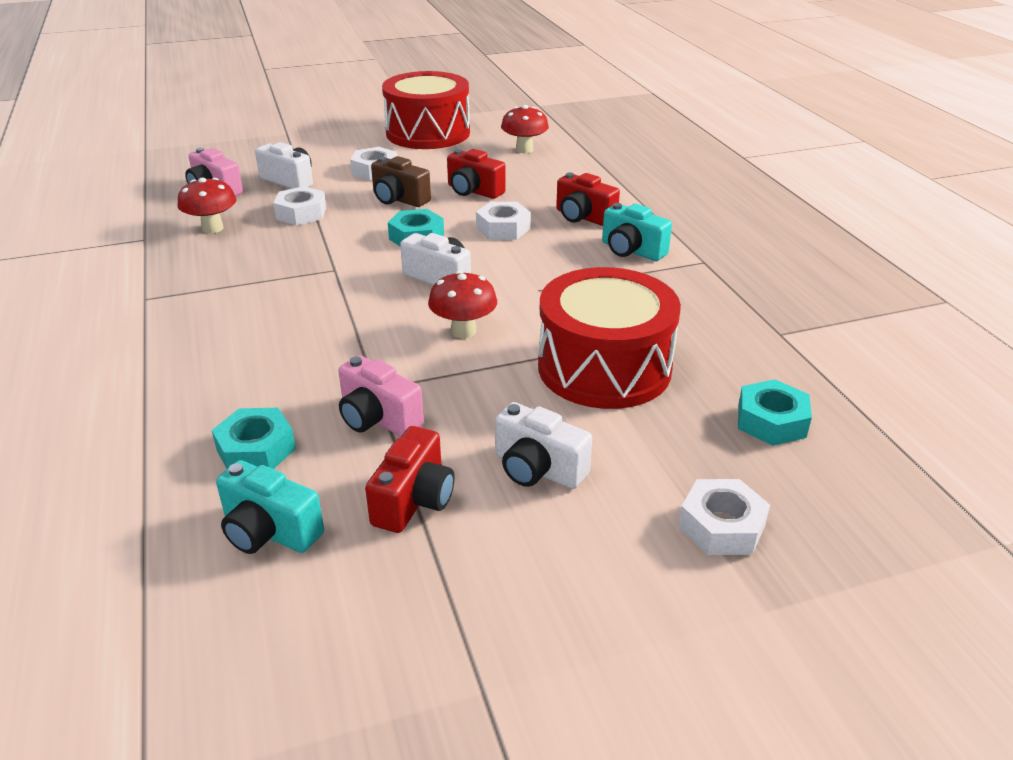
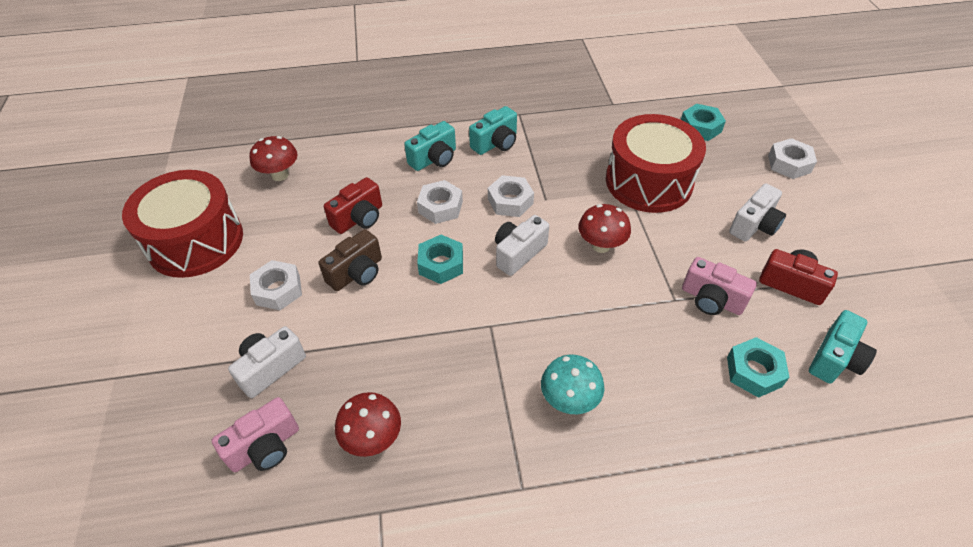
camera: 80 degrees left, 15 degrees up
white nut [273,186,326,226] -> white nut moved to [488,175,534,217]
pink camera [338,355,424,437] -> pink camera turned 75 degrees clockwise [682,257,757,315]
red camera [556,173,620,226] -> turquoise camera [404,121,456,171]
none -> turquoise mushroom [541,355,605,414]

